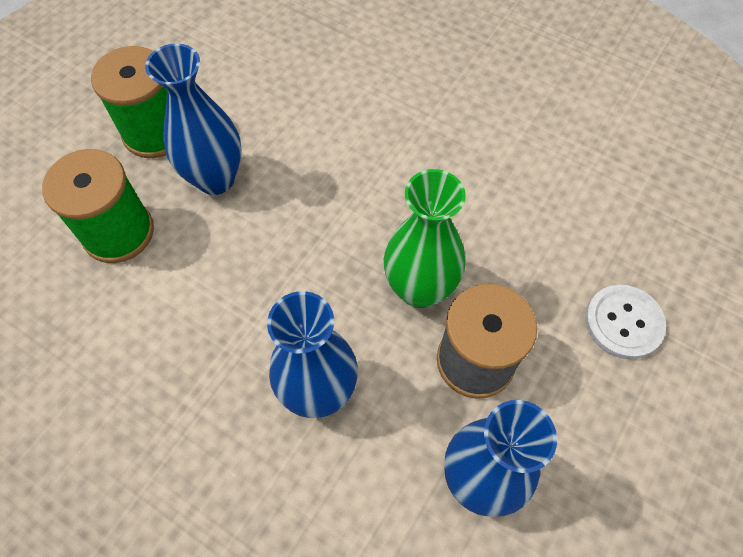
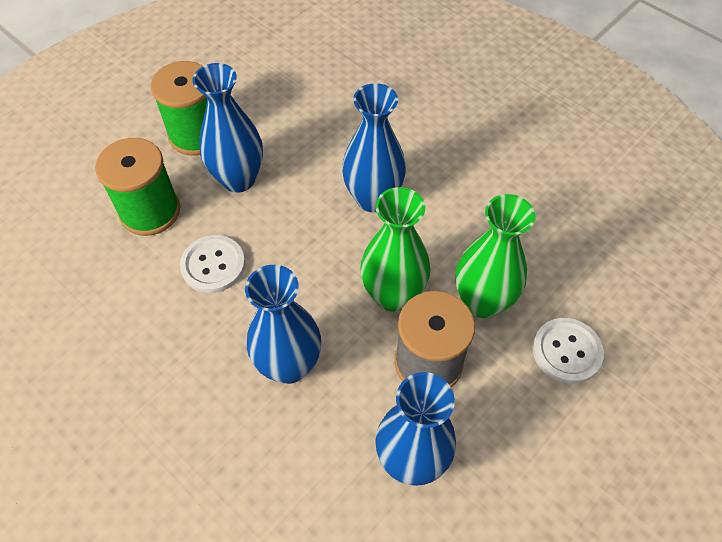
camera: 10 degrees right, 5 degrees down
none -> white button [180,235,245,293]
none -> blue vase [342,83,406,212]
none -> green vase [455,194,536,318]

